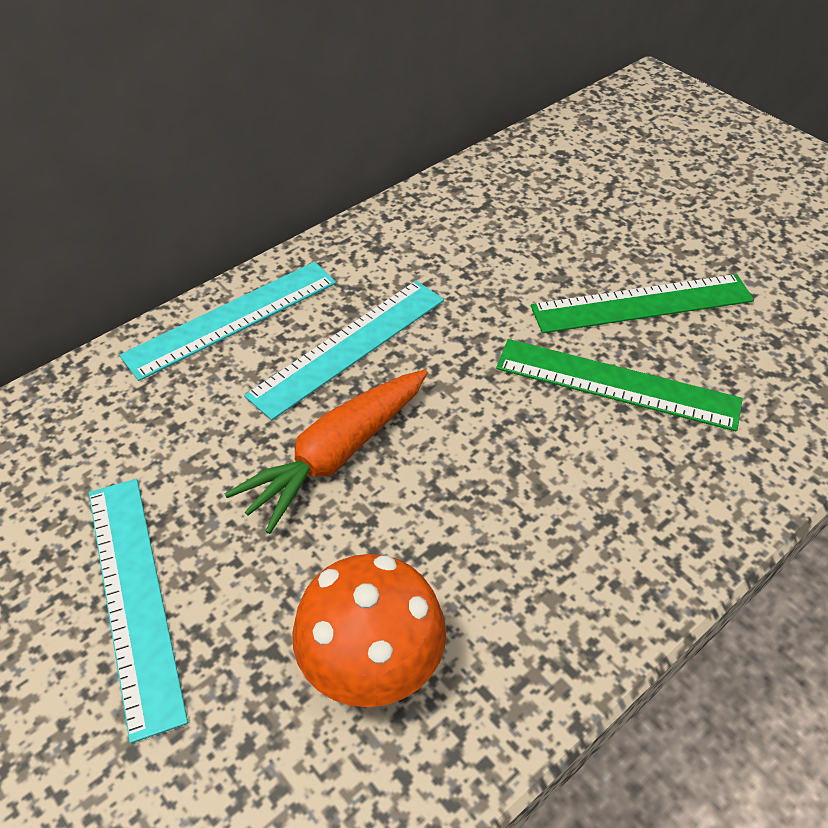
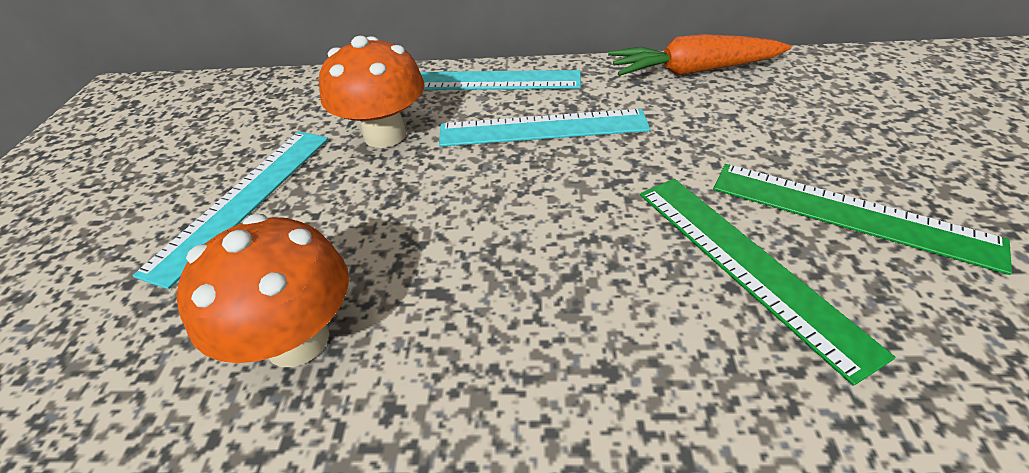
camera: 45 degrees right, 5 degrees down
orange carrot [225,370,428,534] -> orange carrot moved to [608,34,791,76]
none -> orange mushroom [319,36,425,148]

